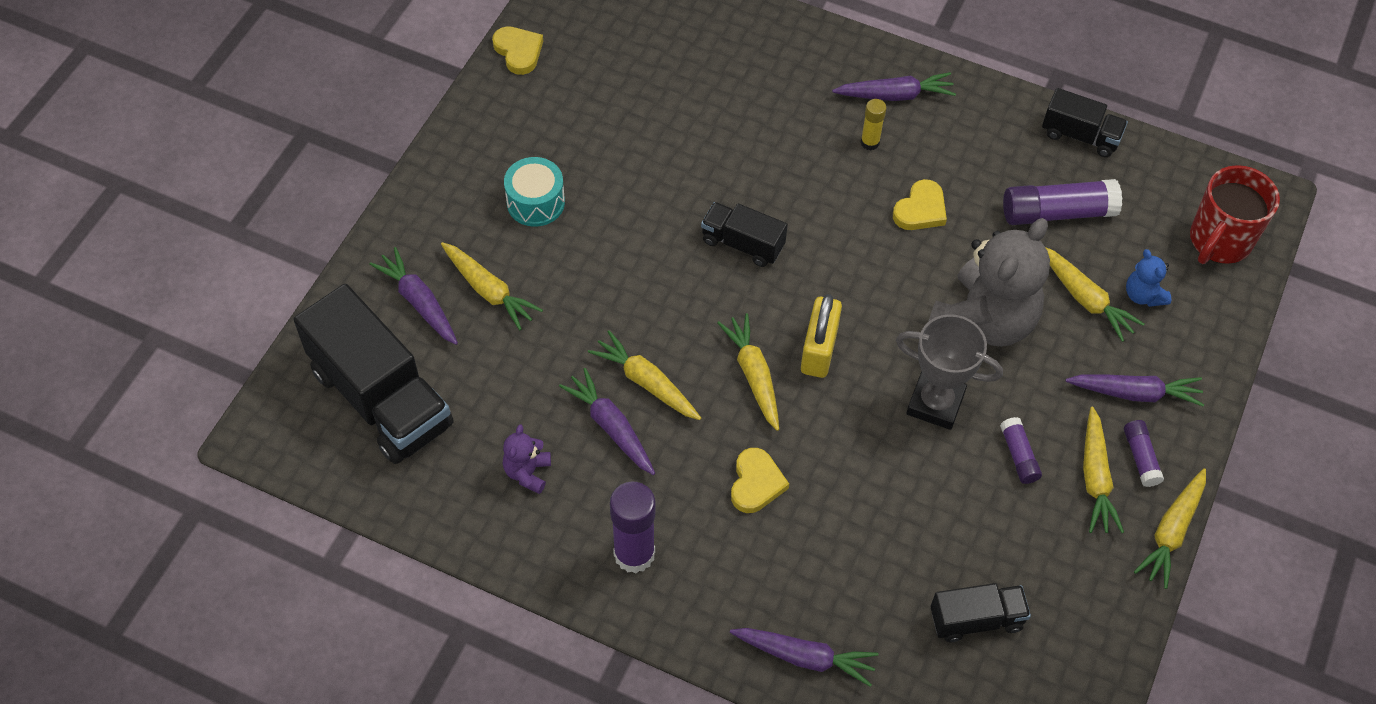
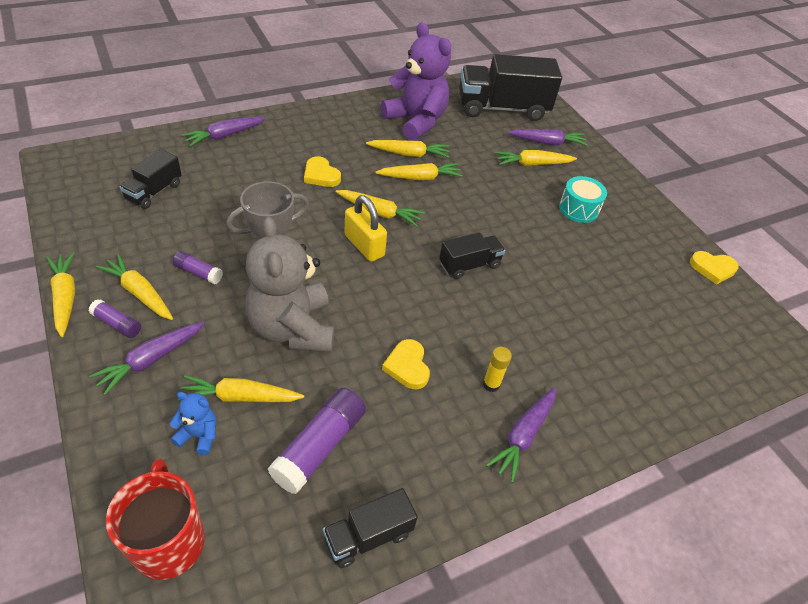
camera: 125 degrees right, 10 degrees down
purple teddy bear [503,424,551,494] -> purple teddy bear [381,22,451,141], size x2.31
purple carrot [559,368,655,475] -> yellow carrot [366,140,450,158]
purple glue stick [610,482,655,573] -> none

